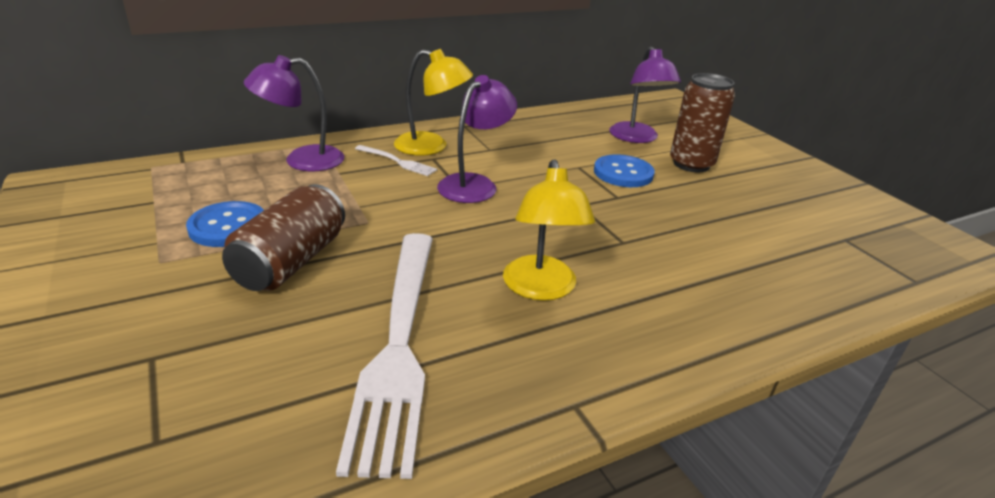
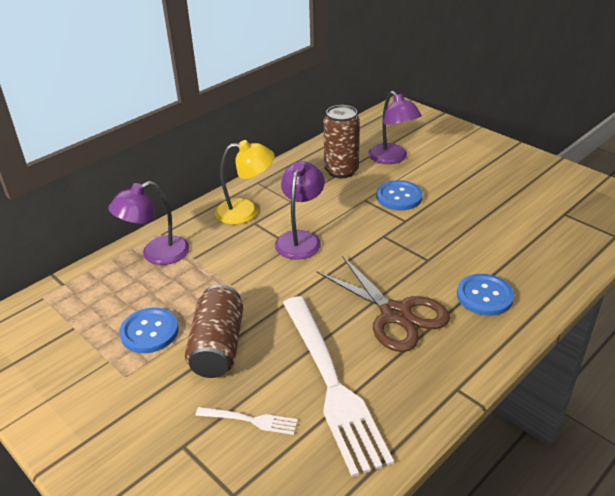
camera: 15 degrees left, 5 degrees up
white fork [355,145,437,176] -> white fork moved to [195,407,298,435]
yellow lamp [503,159,595,301] -> brown scissors [317,256,450,352]
brown can [670,73,735,172] -> brown can moved to [324,105,360,178]
none -> blue button [457,274,514,316]

